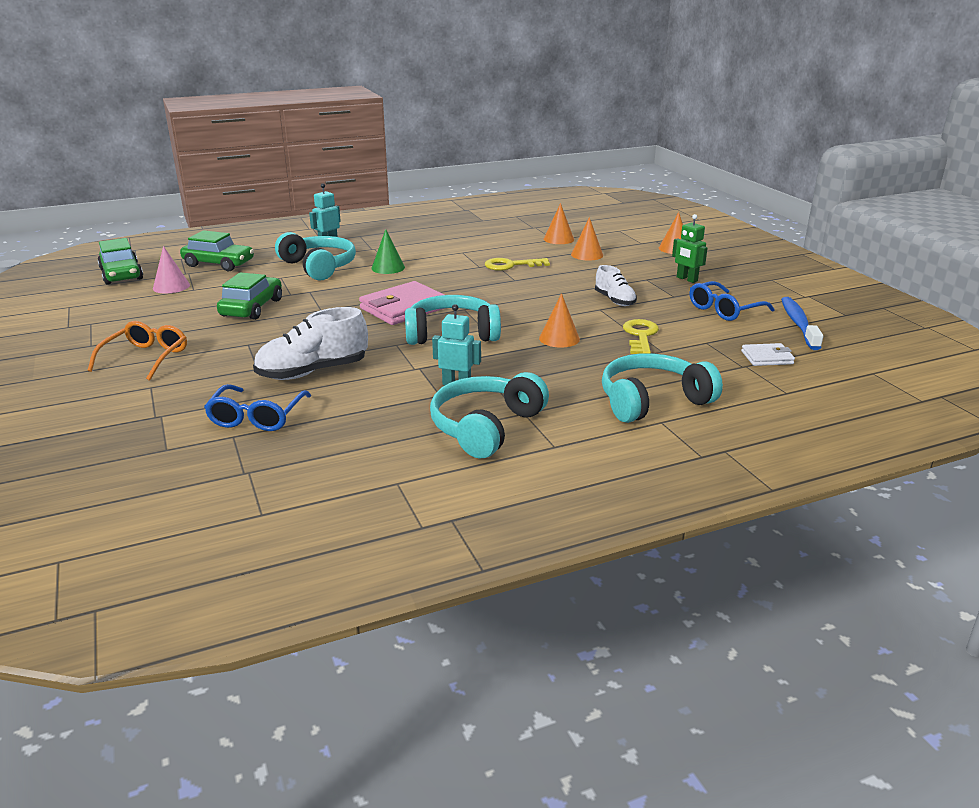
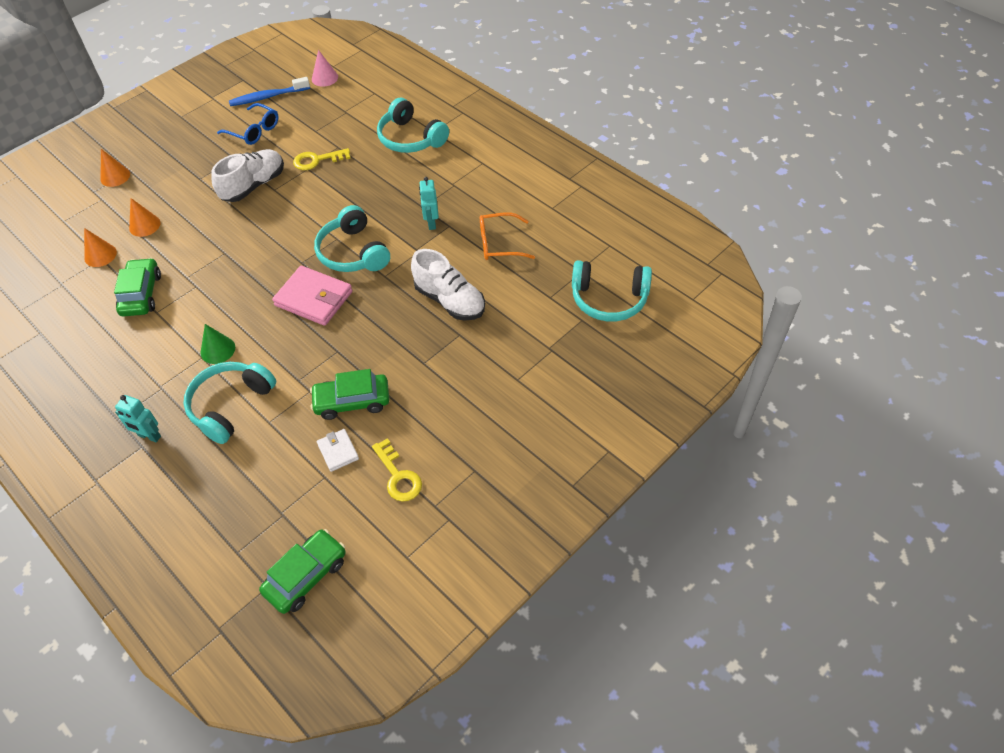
camera: 110 degrees left, 25 degrees up
orange glasses [88,321,187,381] -> orange glasses moved to [480,212,535,260]
pink cone [153,246,190,293] -> pink cone moved to [312,50,338,87]
green car [180,230,254,271] -> green car moved to [114,258,161,316]
blue glasses [204,384,311,431] -> none
turquoise headphones [430,372,549,459] -> turquoise headphones moved to [572,260,652,322]
yellow key [485,258,550,271] -> yellow key moved to [372,438,422,502]
orange cone [539,293,580,348] -> none
white shoe [595,265,637,306] -> white shoe [211,149,284,202], size x1.67
green robot [672,214,707,283] -> none
white wallet [741,343,795,366] -> white wallet moved to [317,429,359,472]

